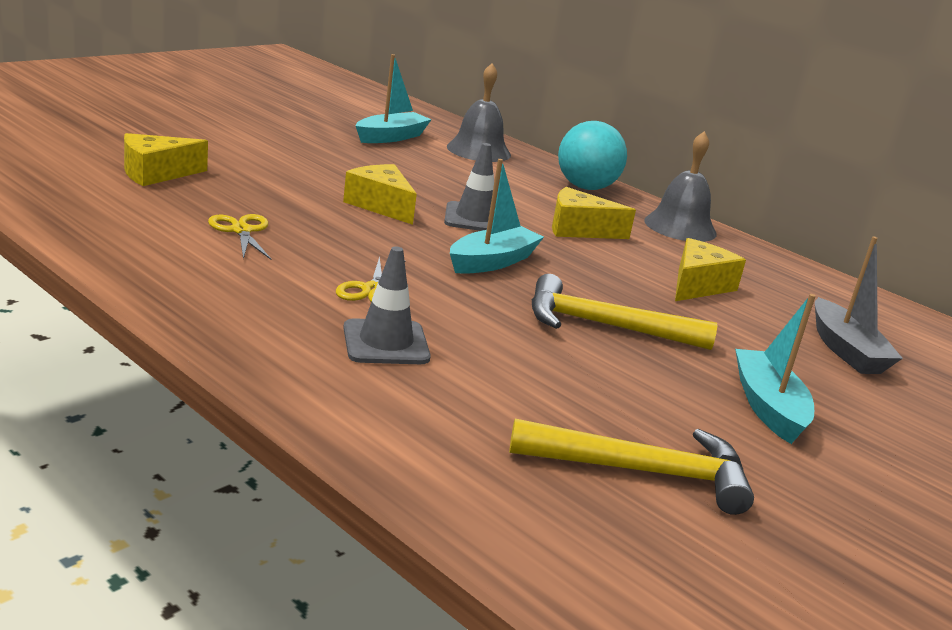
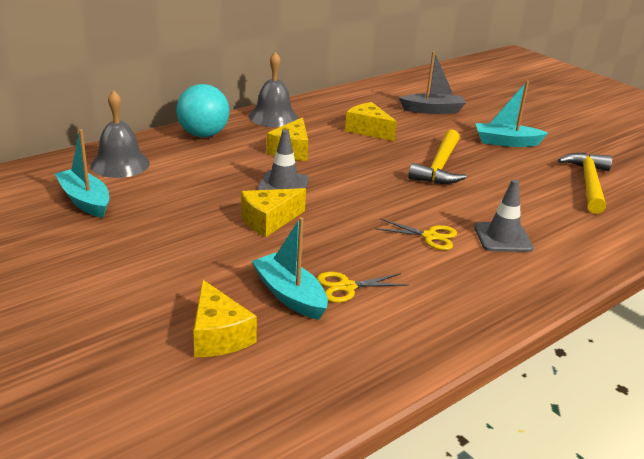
camera: 80 degrees left, 5 degrees up
turquoise boat [450,159,544,274] -> turquoise boat moved to [252,217,328,320]

